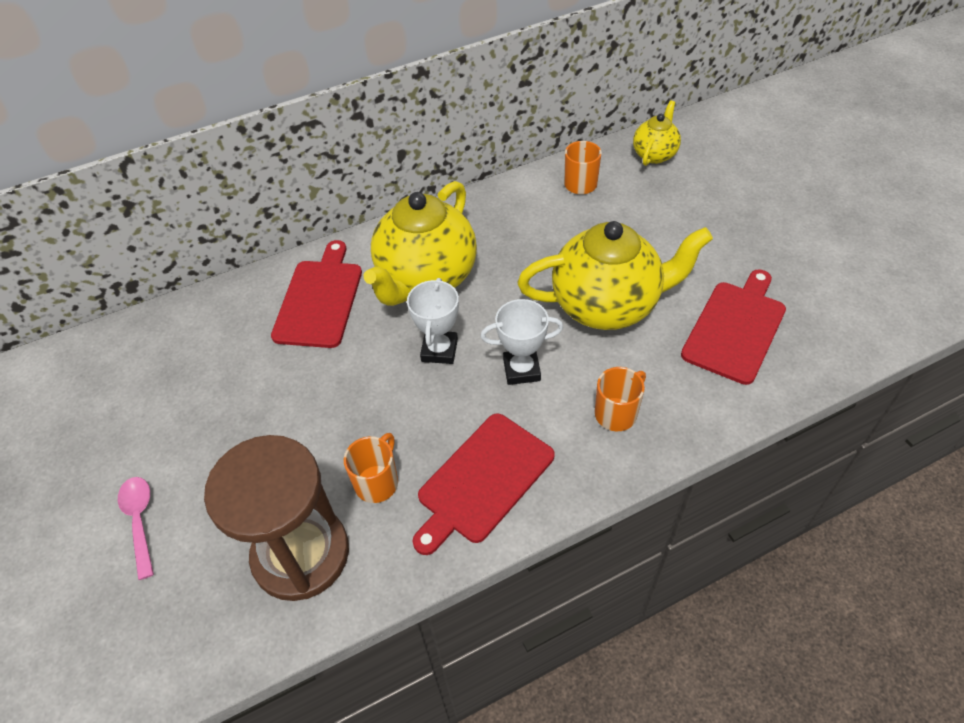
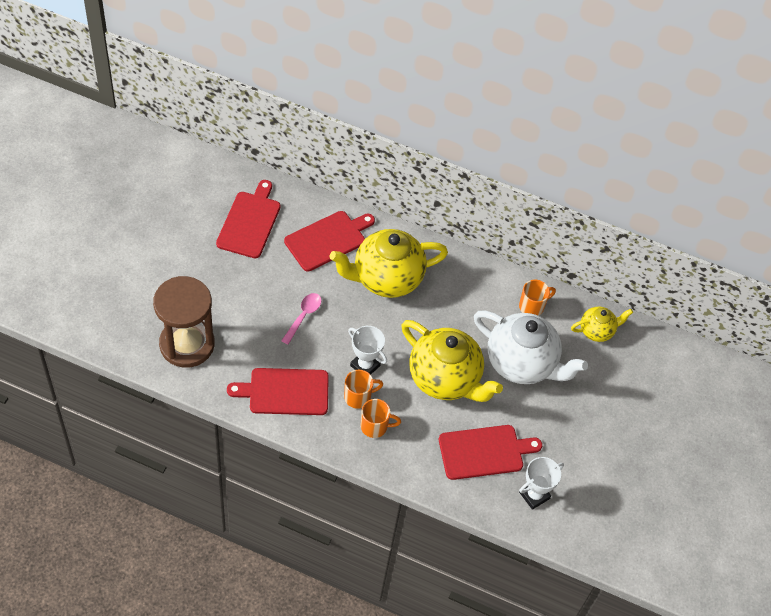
camera: 40 degrees right, 5 degrees up
pink spoon [118,477,154,580] -> pink spoon moved to [281,293,321,345]
orange mug [344,433,398,503] -> orange mug moved to [344,370,383,409]
white trophy [407,278,459,364] -> white trophy moved to [519,457,564,510]
none -> red cutting board [216,180,281,258]
none -> white teapot [474,311,588,384]

